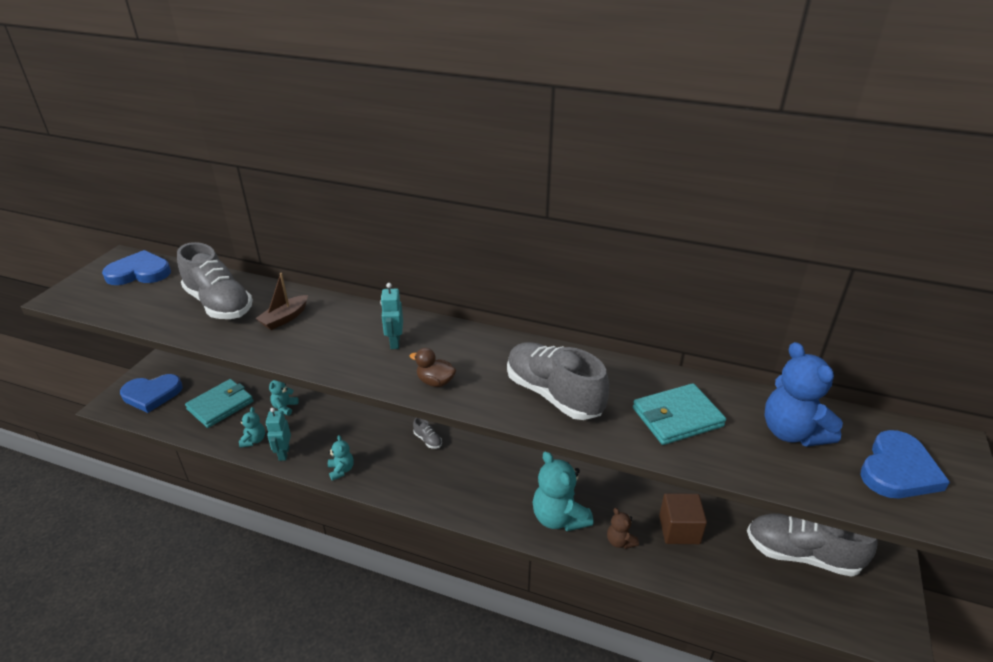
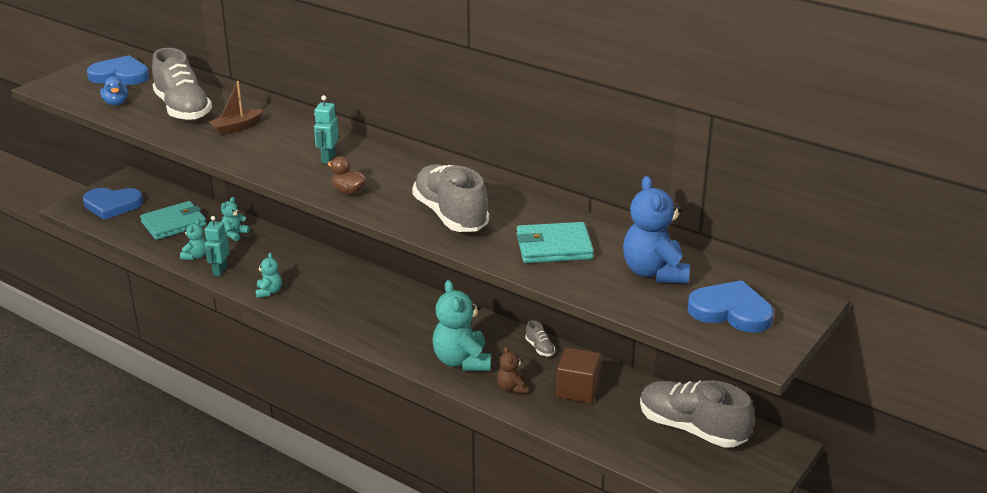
camera: 15 degrees right, 5 degrees down
grey shoe [413,418,442,449] -> grey shoe moved to [525,320,555,356]
blue heart [861,430,950,498] -> blue heart turned 120 degrees counterclockwise [688,280,774,333]
none -> blue duck [100,77,128,106]

